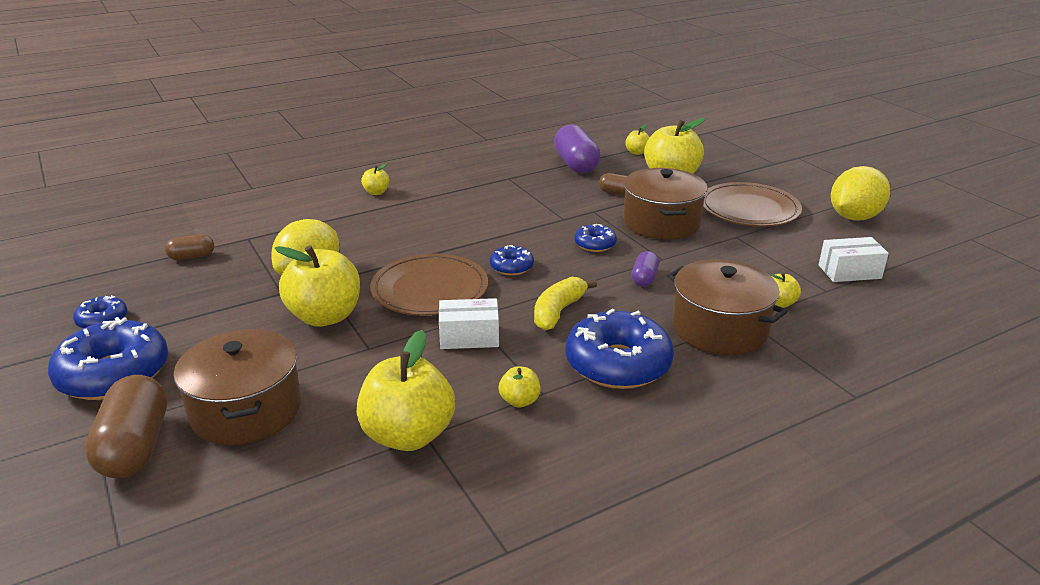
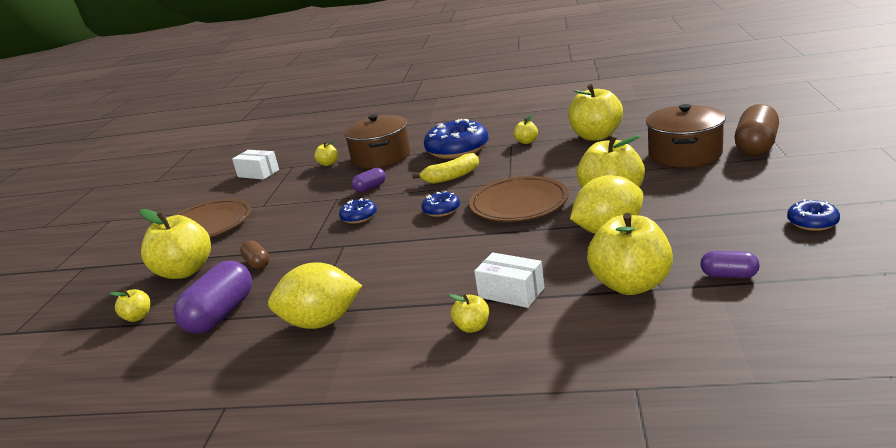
camera: 140 degrees left, 5 degrees down
blue donut [48,317,168,400] -> none
brown capsule [165,234,214,260] -> purple capsule [700,251,760,278]
white box [439,298,499,349] -> white box moved to [474,252,544,308]
brown pot [623,168,708,240] -> none
yellow lemon [831,166,890,221] -> yellow lemon moved to [268,262,362,329]
none -> yellow apple [587,213,673,295]

